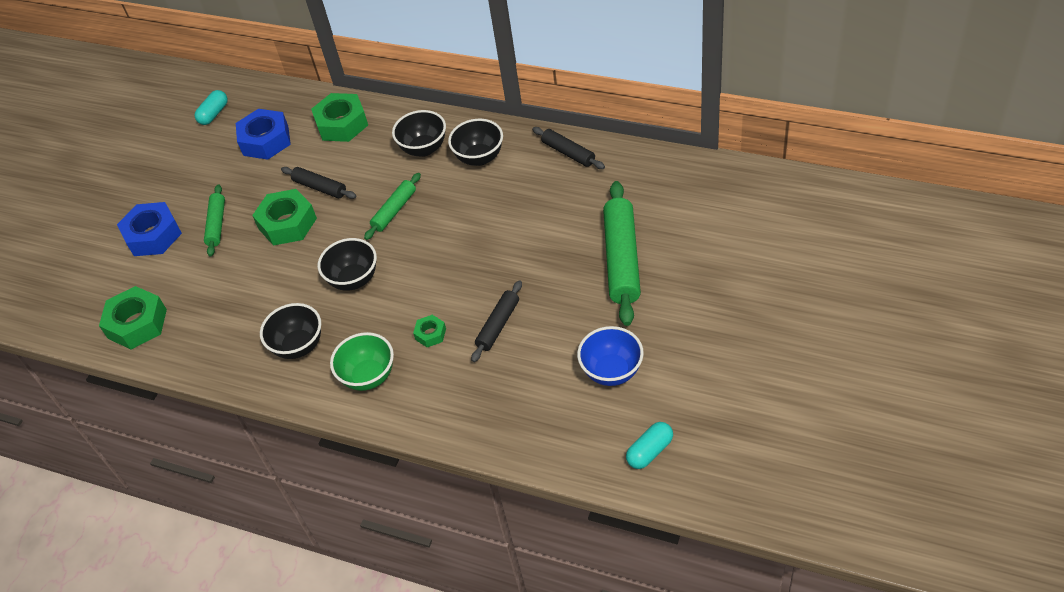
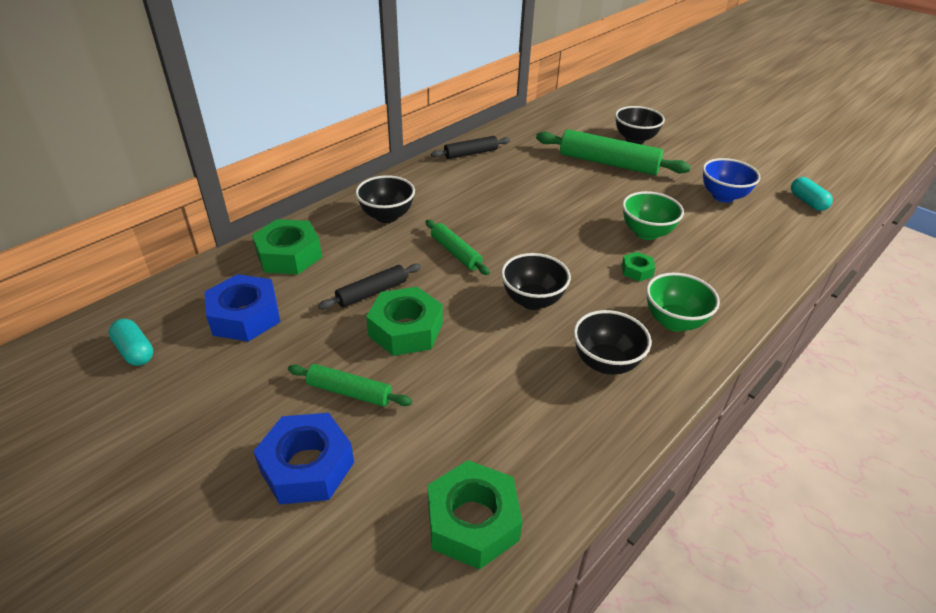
camera: 75 degrees left, 10 degrees down
black bowl [448,119,503,166] -> black bowl moved to [615,106,665,144]
black rolling pin [471,280,522,362] -> green bowl [622,191,684,240]

